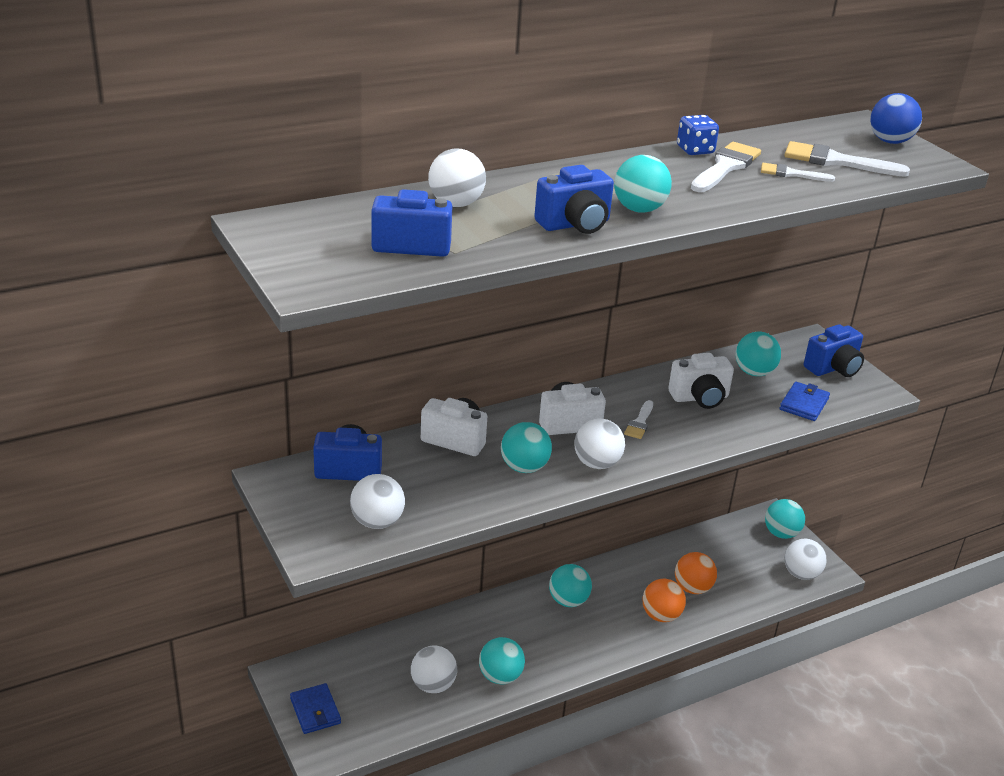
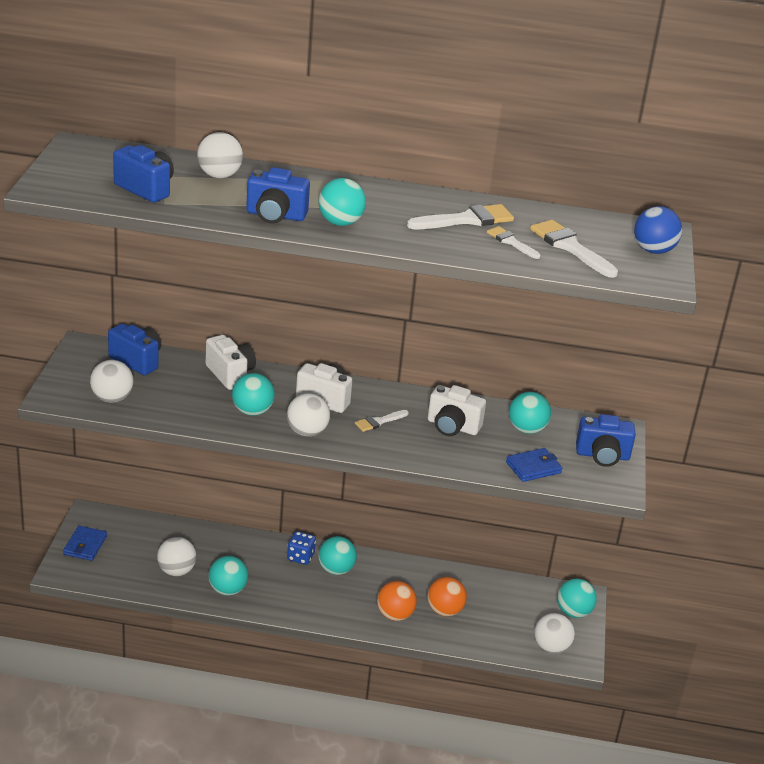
camera: 35 degrees right, 0 degrees up
blue dice [677,115,719,155] -> blue dice moved to [287,531,316,565]

